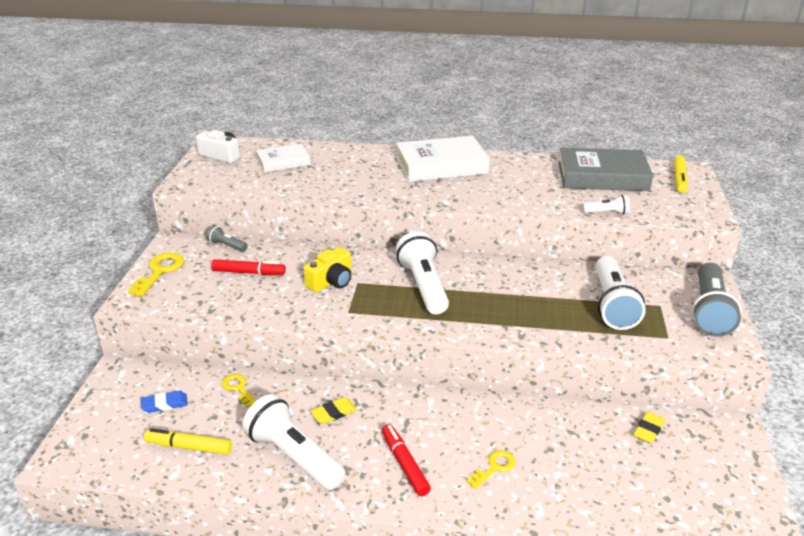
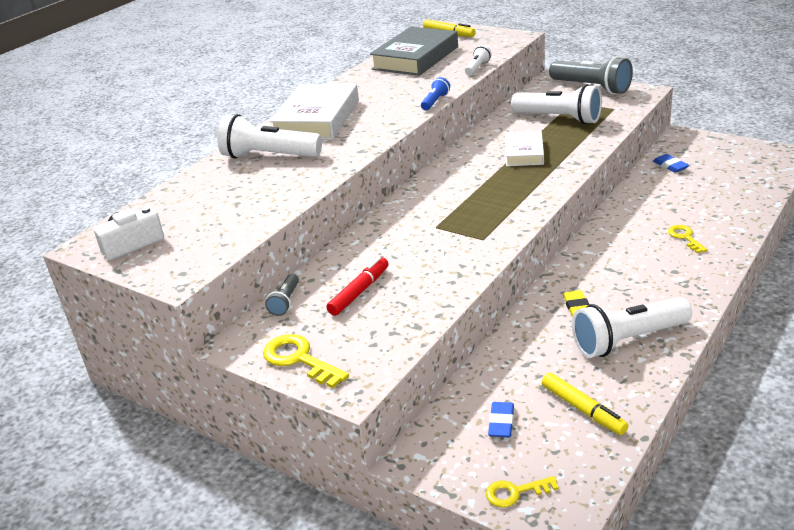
camera: 60 degrees left, 0 degrees up
yellow marker [144,428,232,455] -> yellow marker turned 75 degrees counterclockwise [542,373,628,435]
grey flashlight [206,225,248,252] -> grey flashlight turned 45 degrees counterclockwise [265,274,299,316]
yellow key [222,374,257,408] -> yellow key moved to [486,476,559,508]
white book [256,144,310,172] -> white book moved to [505,131,544,166]
yellow camera [303,247,351,292] -> none
red marker [382,424,431,496] -> none
white flashlight [396,231,449,315] -> white flashlight moved to [217,114,322,158]
yellow eraser [633,412,665,444] -> blue eraser [653,154,689,173]
none -> blue flashlight [421,77,450,110]

